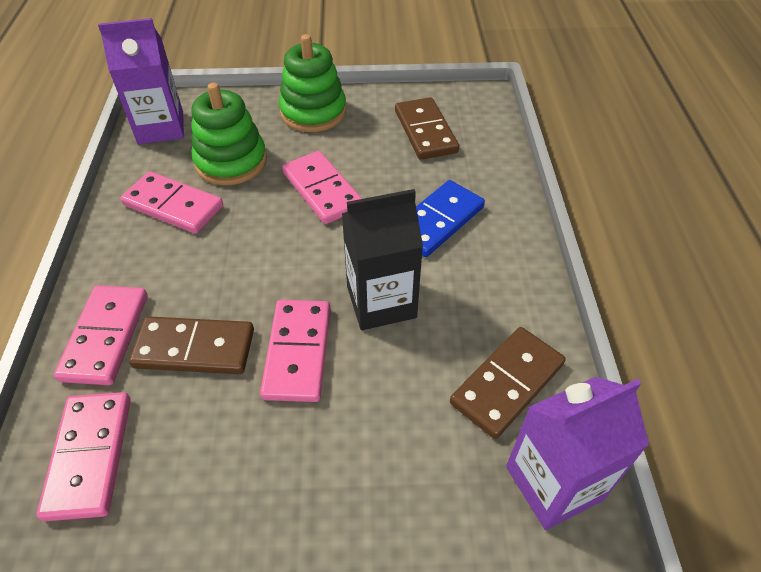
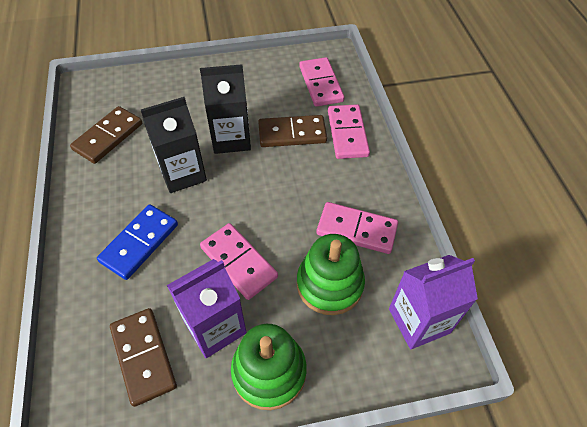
camera: 170 degrees right, 5 degrees up
pink domino [260,300,331,402] -> black carton [200,64,251,154]
purple carton [506,377,649,530] -> purple carton moved to [167,259,247,358]

